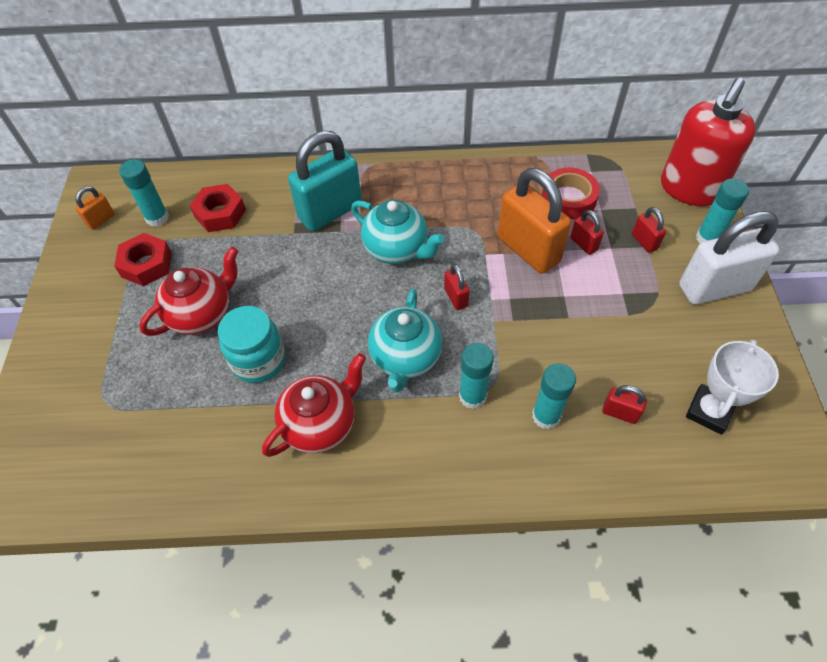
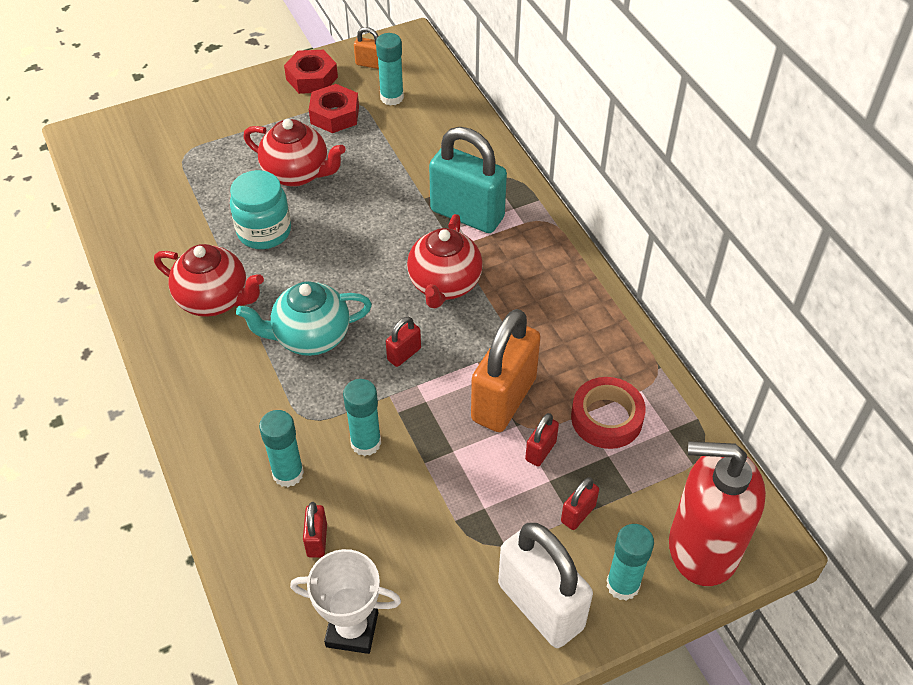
camera: 65 degrees right, 5 degrees down
red nut [190,184,246,232] -> red nut moved to [284,50,338,94]
turquoise teapot [351,200,445,264] -> red teapot [407,214,483,308]
turquoise glue stick [459,343,494,409] -> turquoise glue stick moved to [343,379,381,456]

